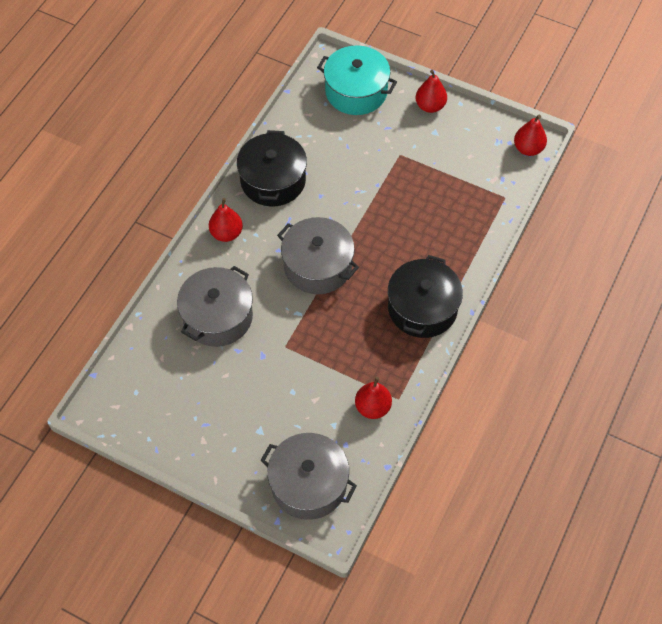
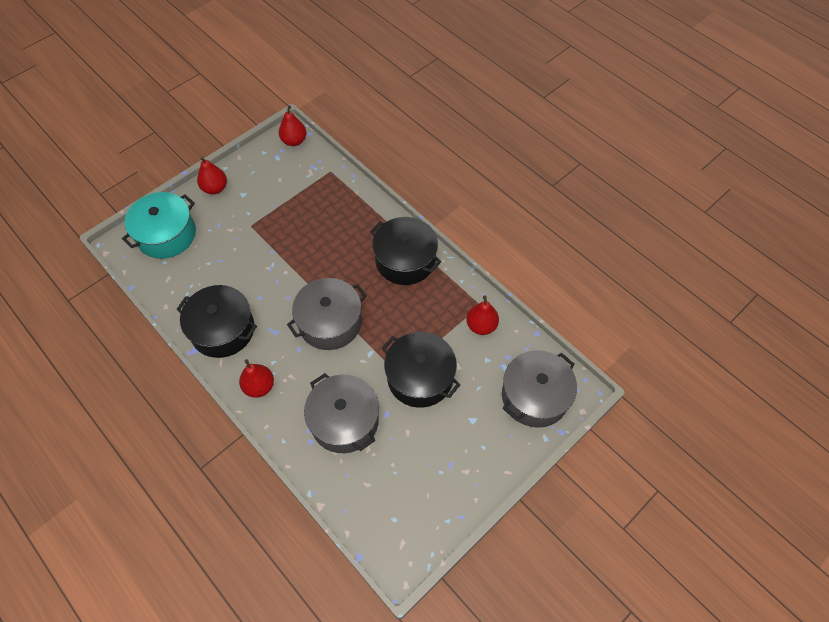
camera: 70 degrees left, 0 degrees up
none -> black pot [382,332,460,408]

